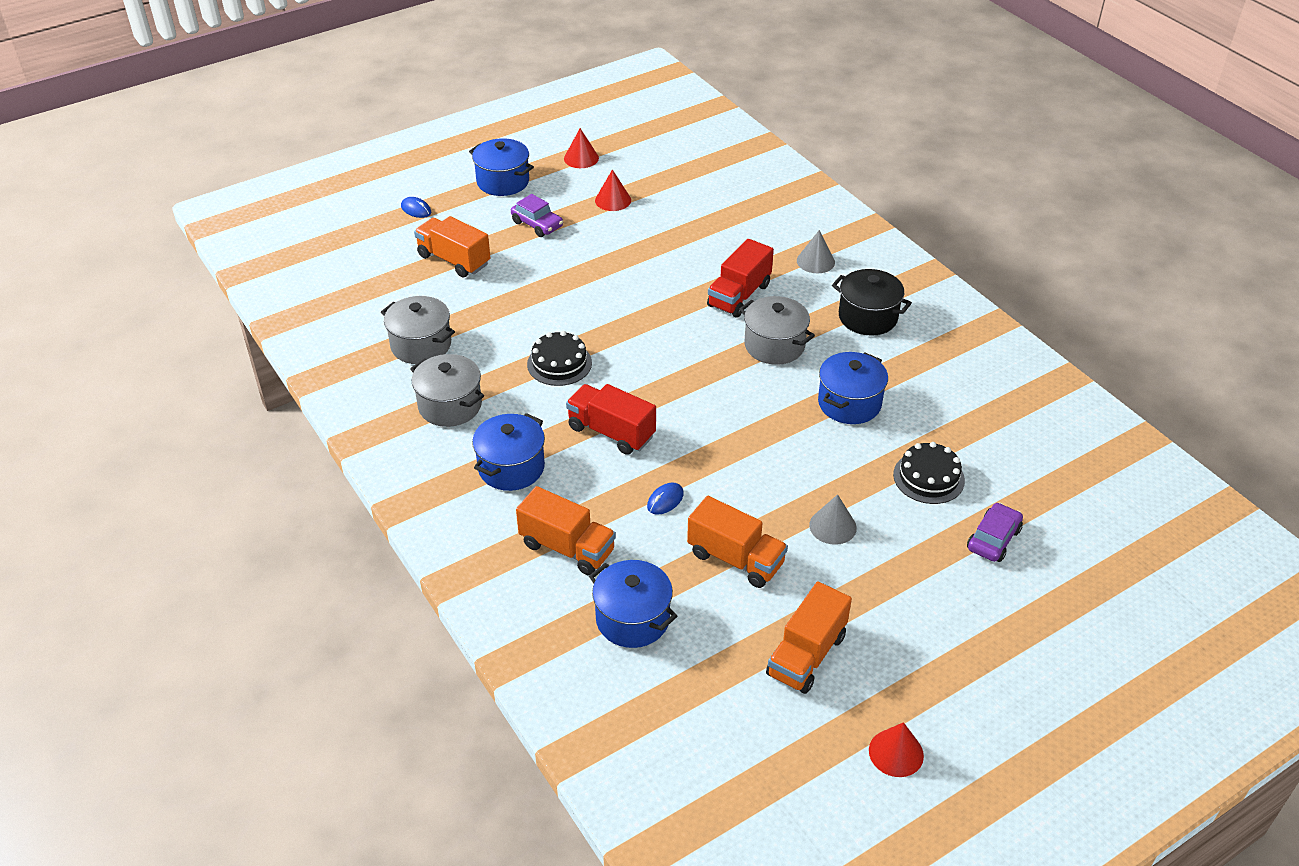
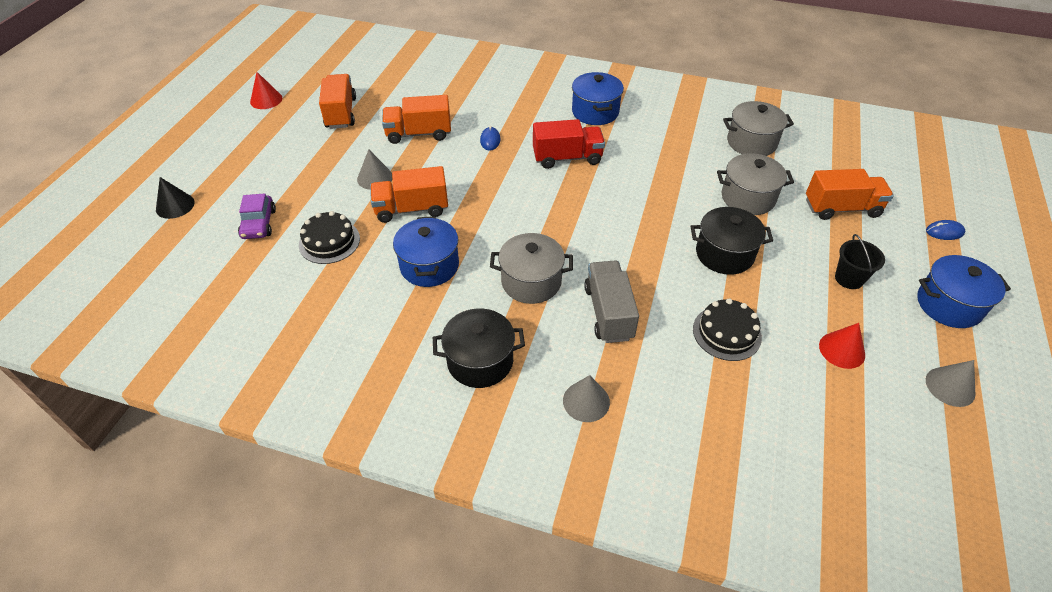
camera: 140 degrees right, 5 degrees up
grey pot [410,354,484,427] -> grey pot moved to [717,153,794,215]
purple car [511,194,563,237] -> black bucket [835,234,885,289]
orange truck [516,486,616,575] -> orange truck moved to [370,166,448,223]
black cake [527,331,592,386] -> black cake moved to [693,298,762,361]
red cone [564,128,599,168] -> grey cone [926,360,975,407]
blue pot [589,560,677,648] -> none
red truck [707,239,774,317] -> grey truck [584,261,639,343]
none -> black cone [156,177,195,219]
none -> black pot [690,207,773,275]

